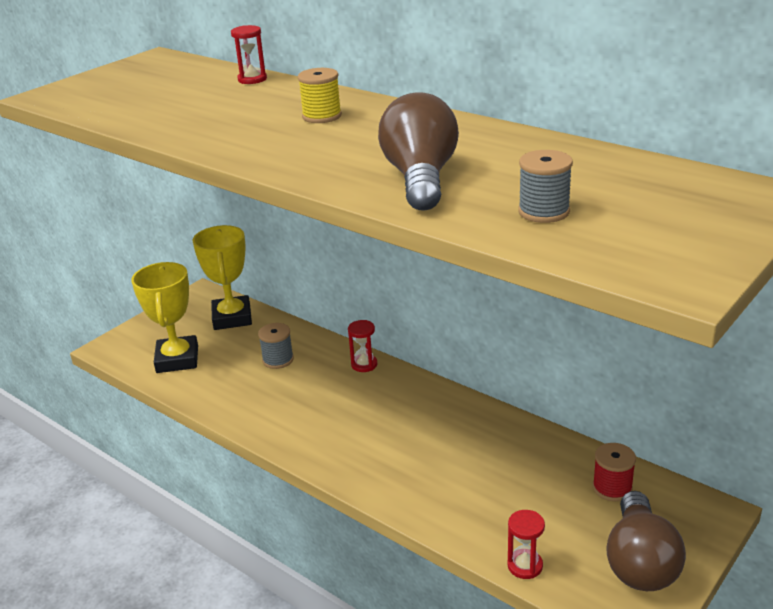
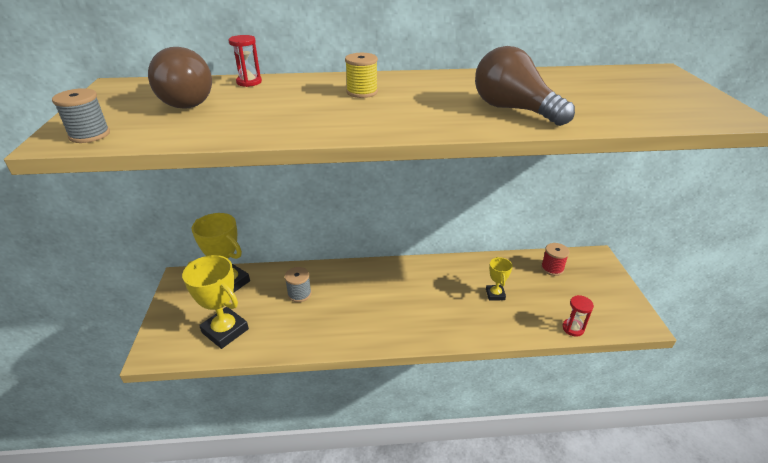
camera: 45 degrees left, 5 degrees up
red hourglass [348,320,377,372] -> none
grey spool [518,150,573,223] -> grey spool moved to [52,88,110,143]
brown light bulb [606,491,686,591] -> brown light bulb moved to [148,47,212,109]
none -> yellow trophy [486,257,513,301]

